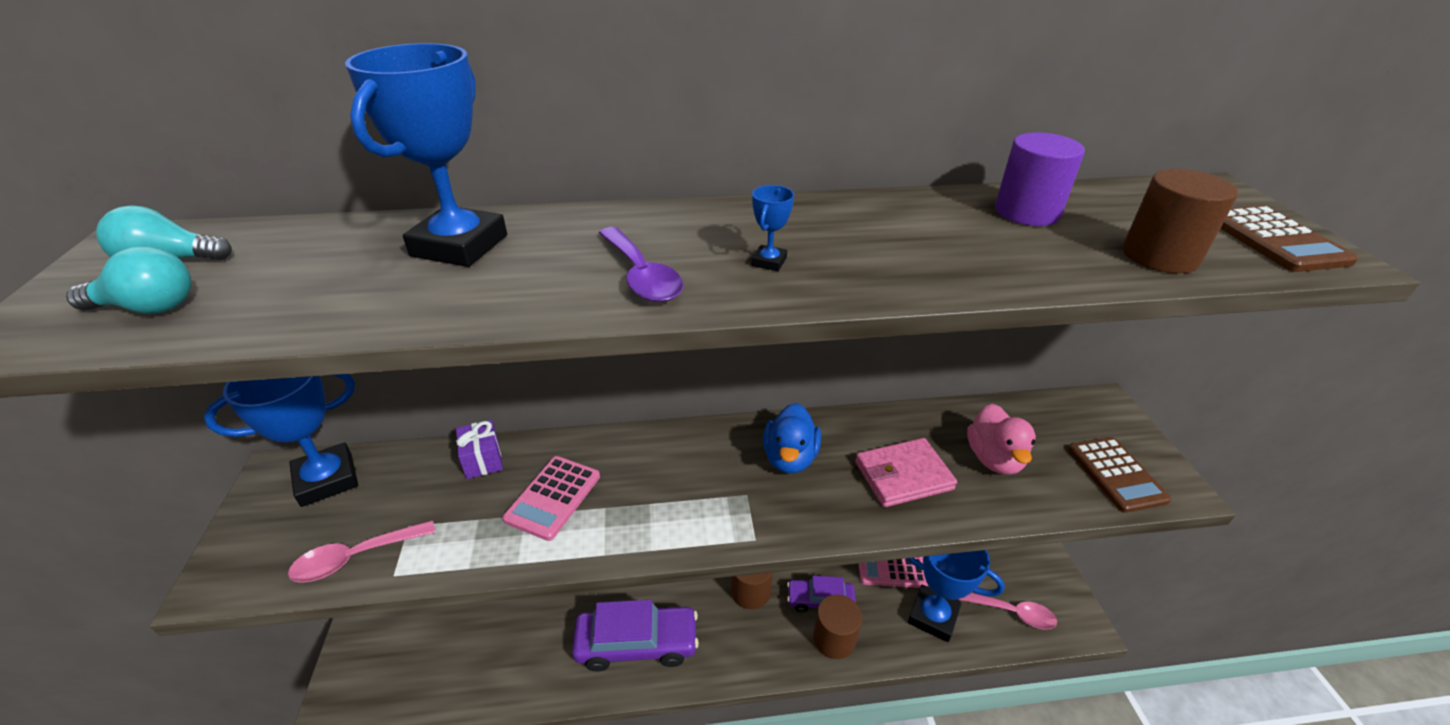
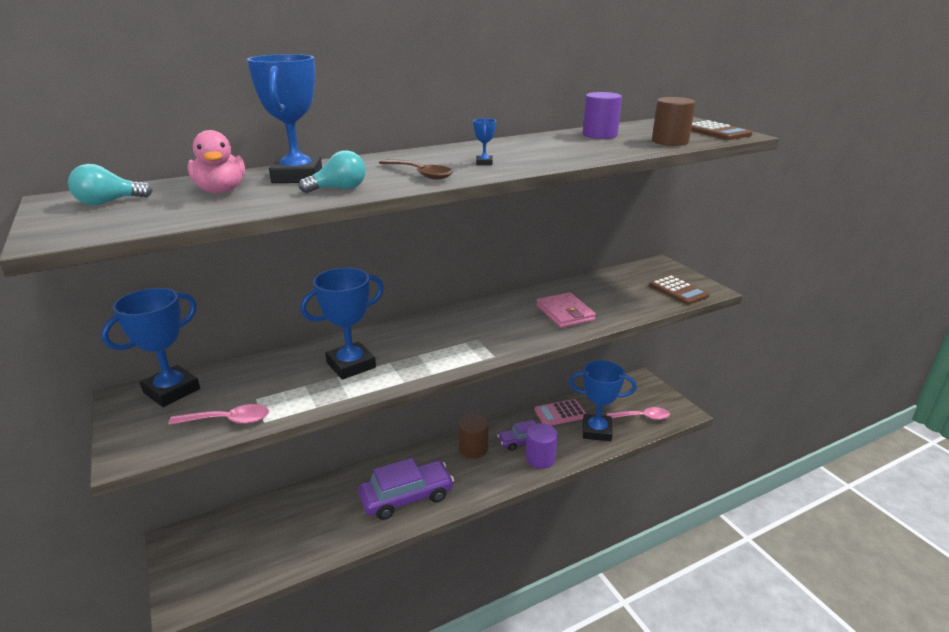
camera: 20 degrees left, 10 degrees down
turquoise light bulb [66,246,191,314] -> turquoise light bulb moved to [299,150,366,193]
pink spoon [288,520,436,583] -> pink spoon turned 135 degrees counterclockwise [168,404,269,425]
purple gift [456,420,503,479] -> none
pink calculator [502,456,600,541] -> blue trophy [300,268,384,380]
purple spoon [599,227,683,302] -> brown spoon [379,159,453,180]
blue duck [763,403,821,473] -> none
brown cylinder [813,595,862,659] -> purple cylinder [526,423,558,469]
pink wallet [855,438,957,507] -> pink wallet turned 75 degrees counterclockwise [537,292,596,328]
pink duck [967,404,1036,475] -> pink duck moved to [188,130,245,193]

